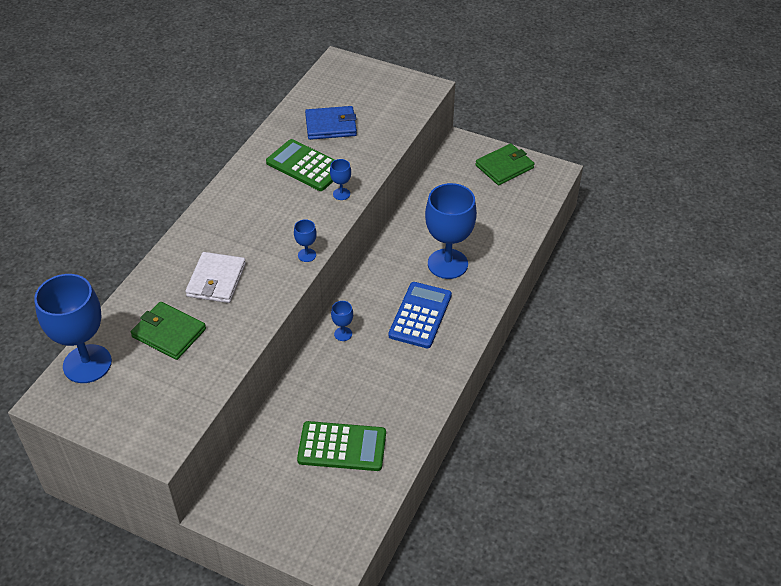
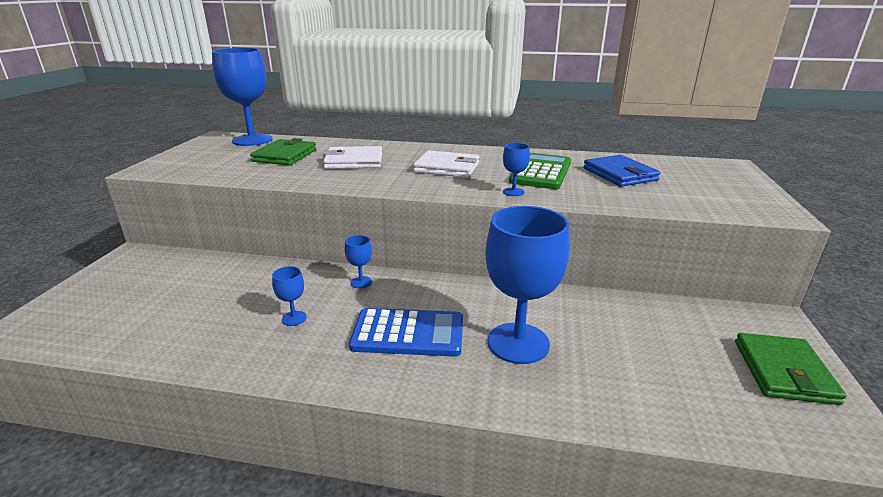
camera: 75 degrees right, 20 degrees down
blue goblet [294,219,317,262] -> blue goblet moved to [272,266,307,326]
green calculator [297,421,386,471] -> none
green wallet [475,143,534,185] -> green wallet turned 60 degrees clockwise [735,333,847,405]
none -> white wallet [413,150,479,178]

